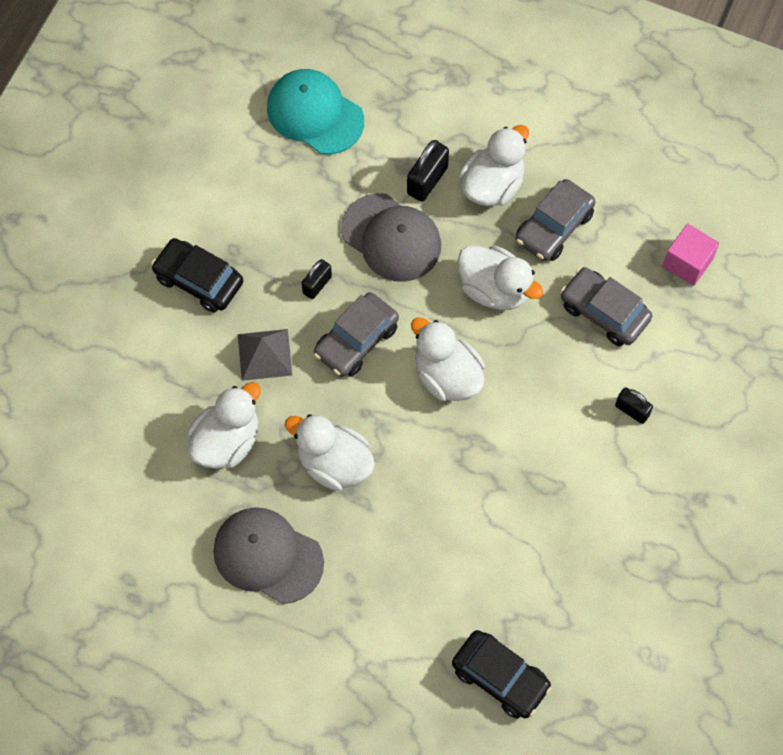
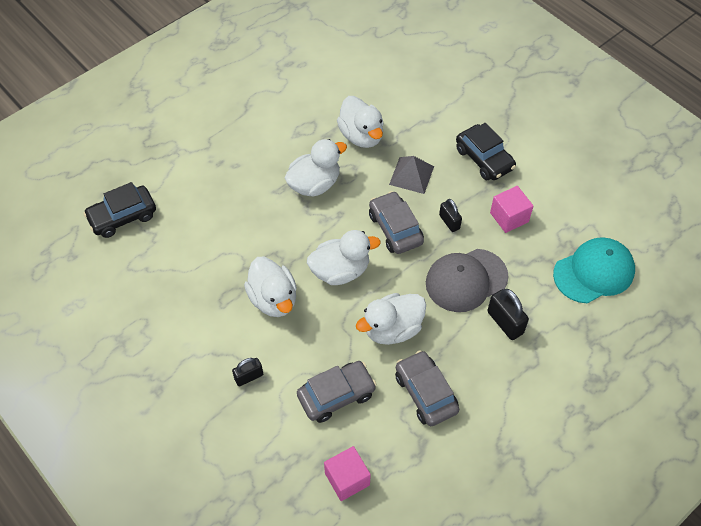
camera: 115 degrees right, 10 degrees down
black car [151,238,243,313] -> black car turned 90 degrees clockwise [456,123,516,181]
grey cap [213,507,324,604] -> none
white duck [459,125,529,206] -> white duck moved to [244,257,297,317]
none -> pink cube [490,186,533,233]

